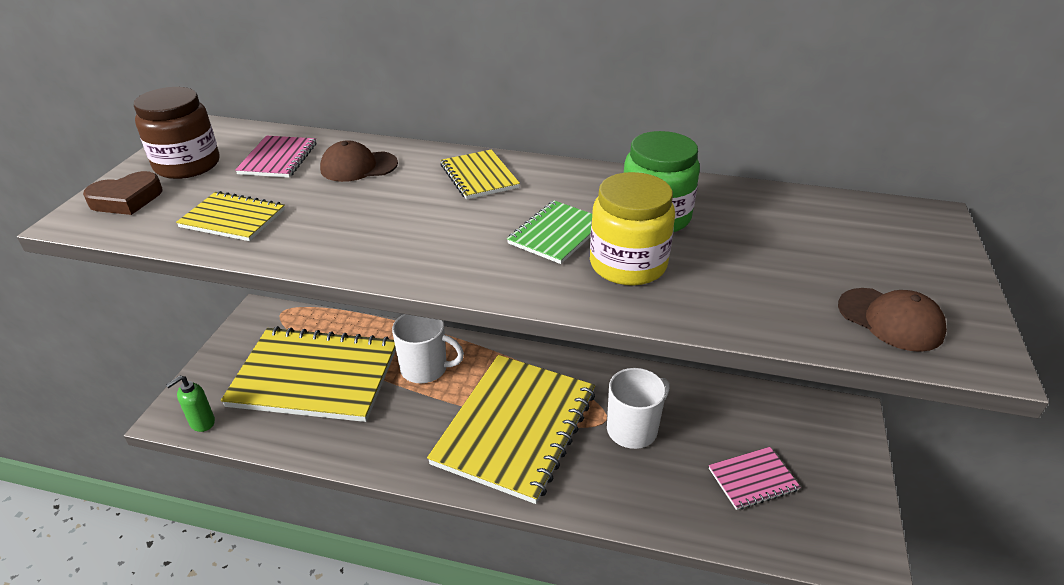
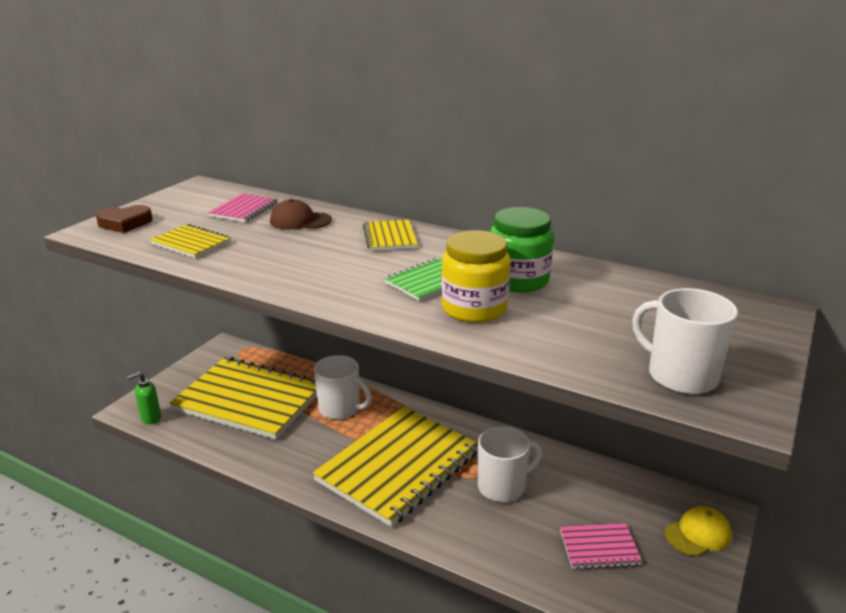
camera: 15 degrees right, 10 degrees down
brown jar [134,87,220,179] -> none
brown cap [838,288,947,352] -> white mug [632,288,738,394]
none -> yellow cap [665,506,732,556]

